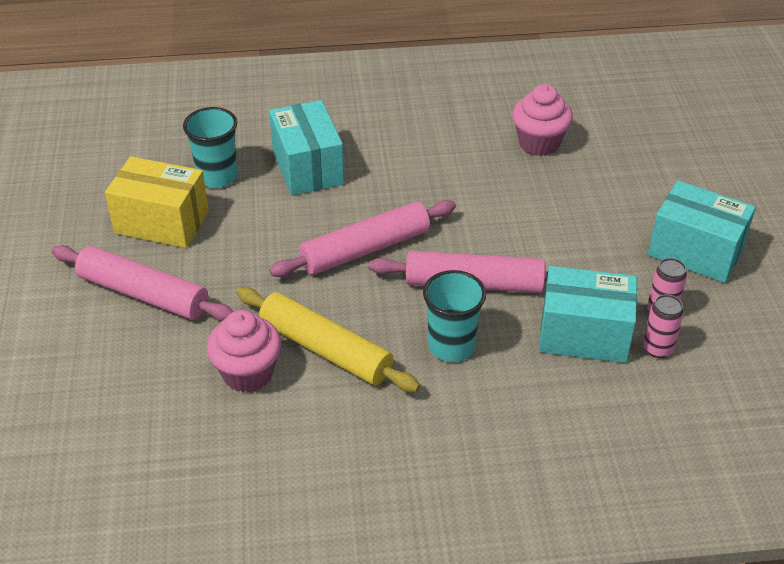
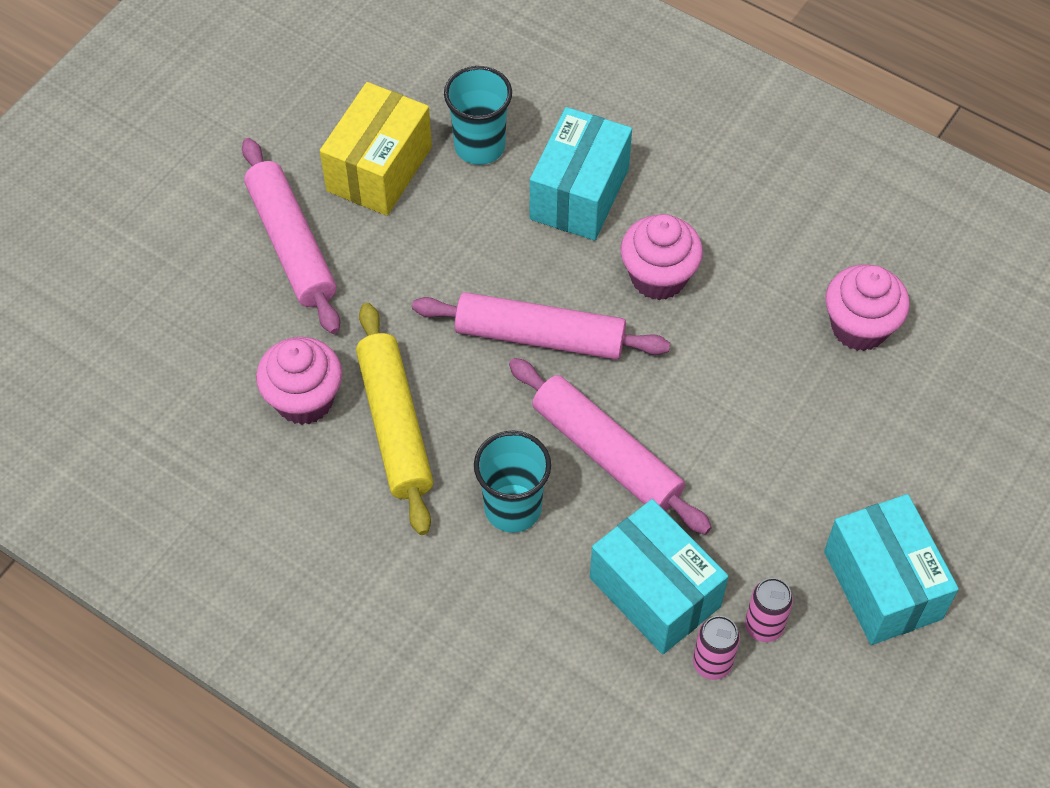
camera: 40 degrees right, 15 degrees up
yellow box [105,156,209,248] -> yellow box turned 60 degrees clockwise [320,82,432,216]
none -> pink cupcake [621,214,703,300]

